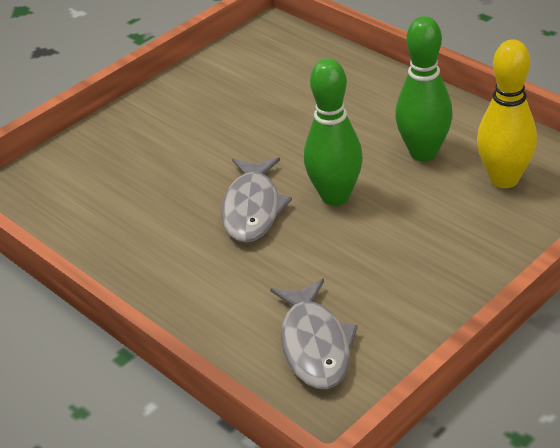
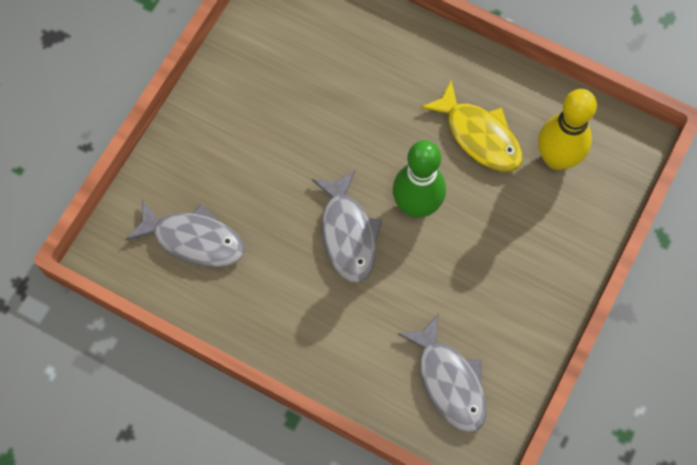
camera: 20 degrees left, 30 degrees up
green bowling pin [395,16,453,161] -> yellow fish [420,80,522,172]
none -> grey fish [125,199,245,267]

